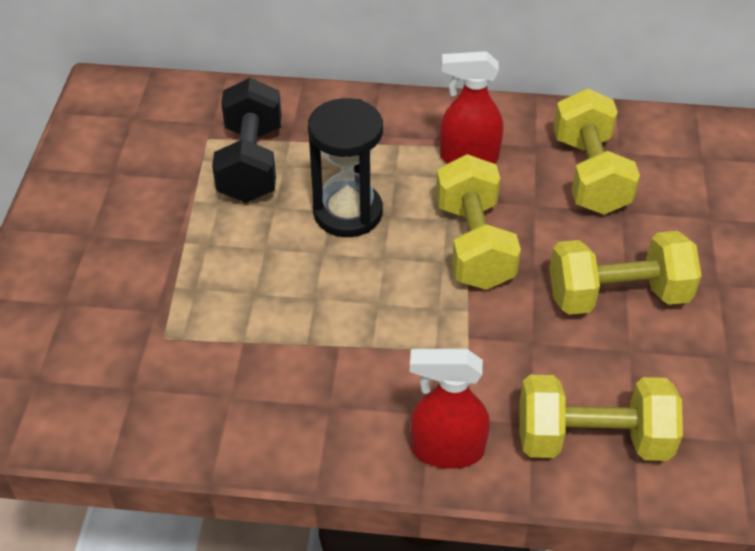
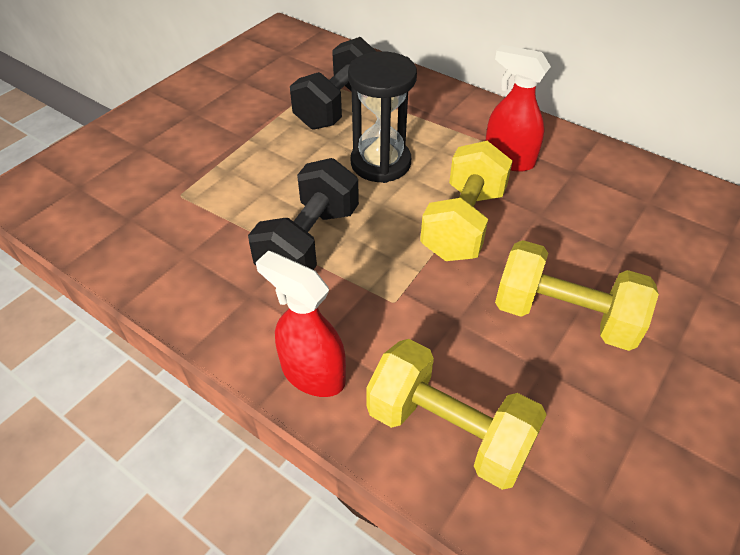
camera: 30 degrees right, 0 degrees up
yellow dumbbell [553,89,640,215] -> none
none -> black dumbbell [248,158,359,270]

